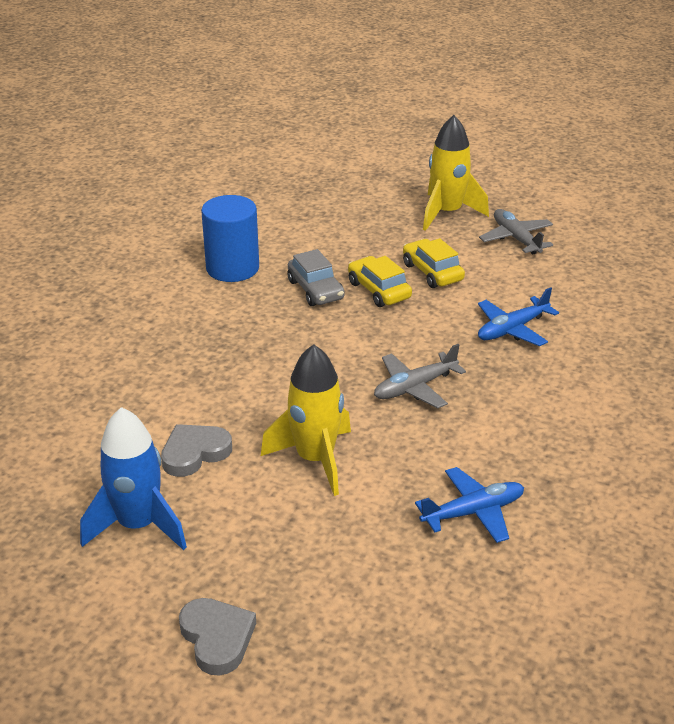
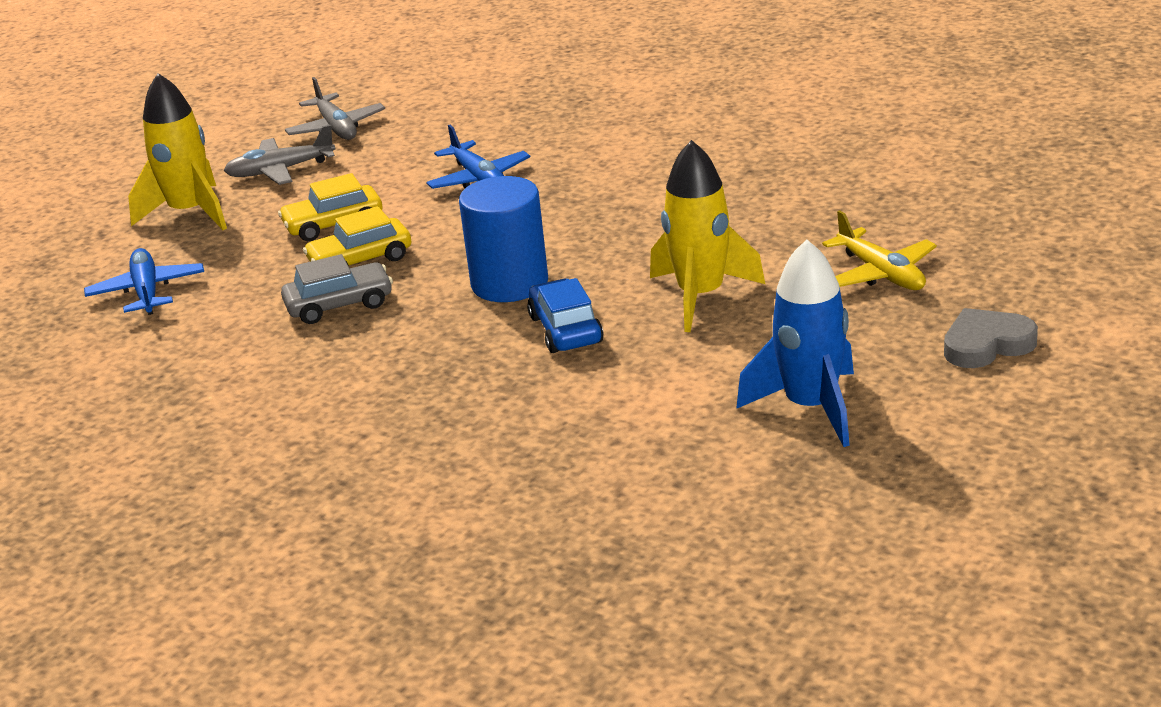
camera: 80 degrees left, 5 degrees down
grey heart [161,424,232,477] -> none
blue cylinder [201,195,259,282] -> blue cylinder moved to [459,176,548,302]
grey plane [374,344,466,408] -> grey plane moved to [285,77,385,140]
blue plane [415,467,524,543] -> blue plane moved to [84,248,204,315]
none -> blue car [527,278,604,353]
none -> yellow plane [822,210,937,290]

